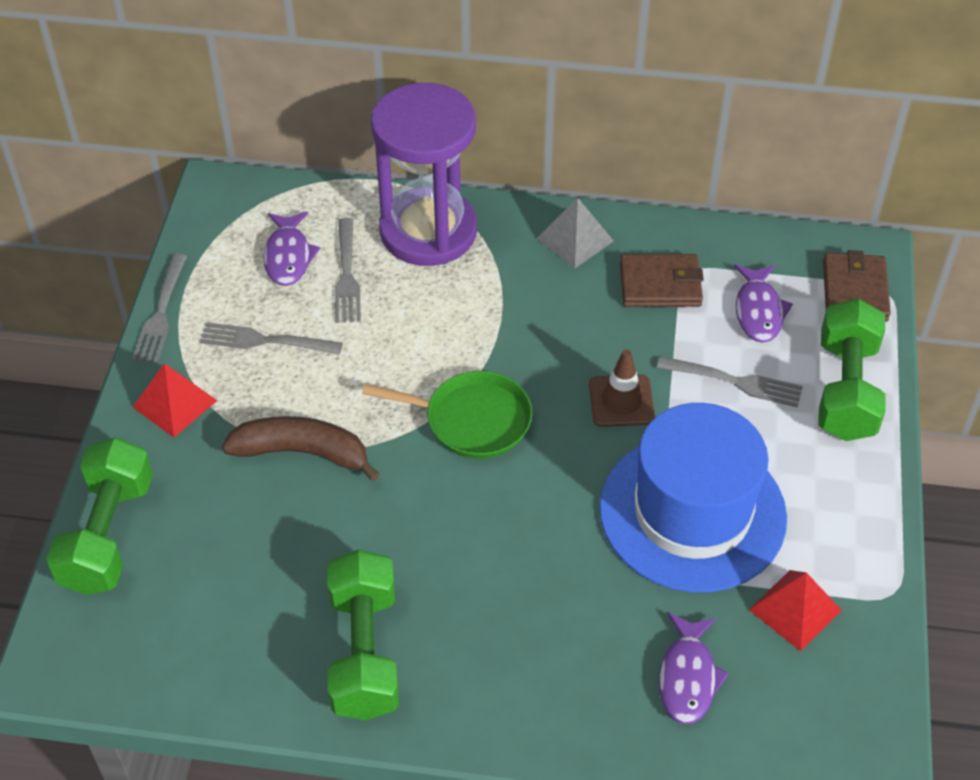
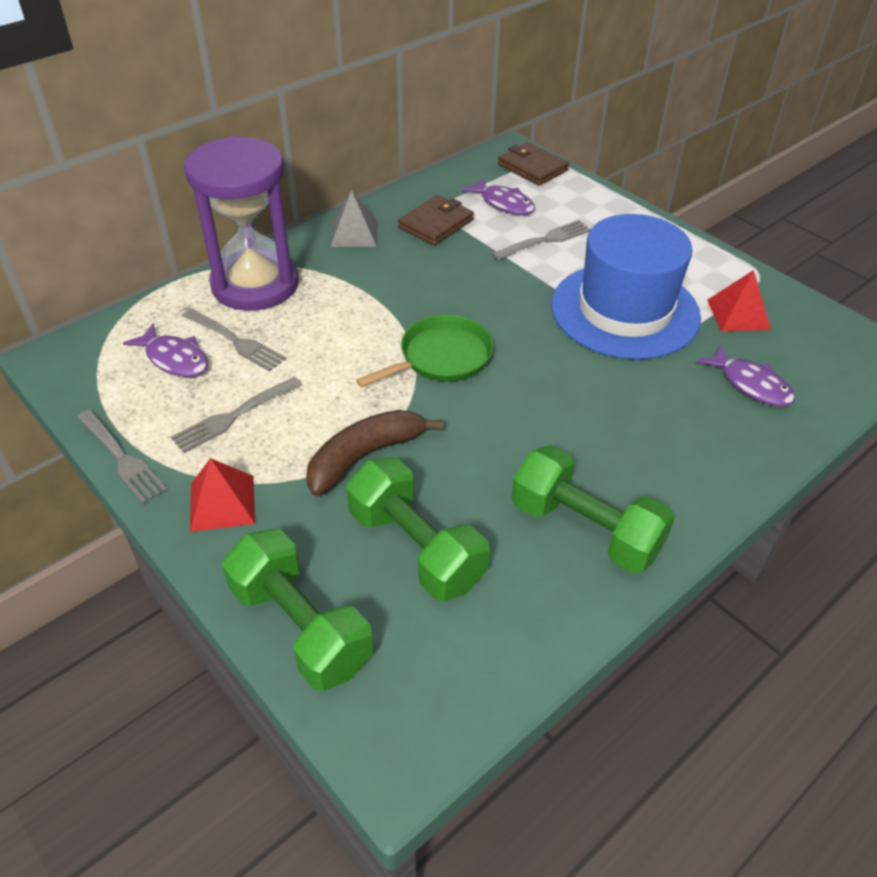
camera: 50 degrees left, 5 degrees down
brown traffic cone [589,349,655,427] -> none
green dumbbell [818,298,885,441] -> green dumbbell moved to [346,458,490,601]

